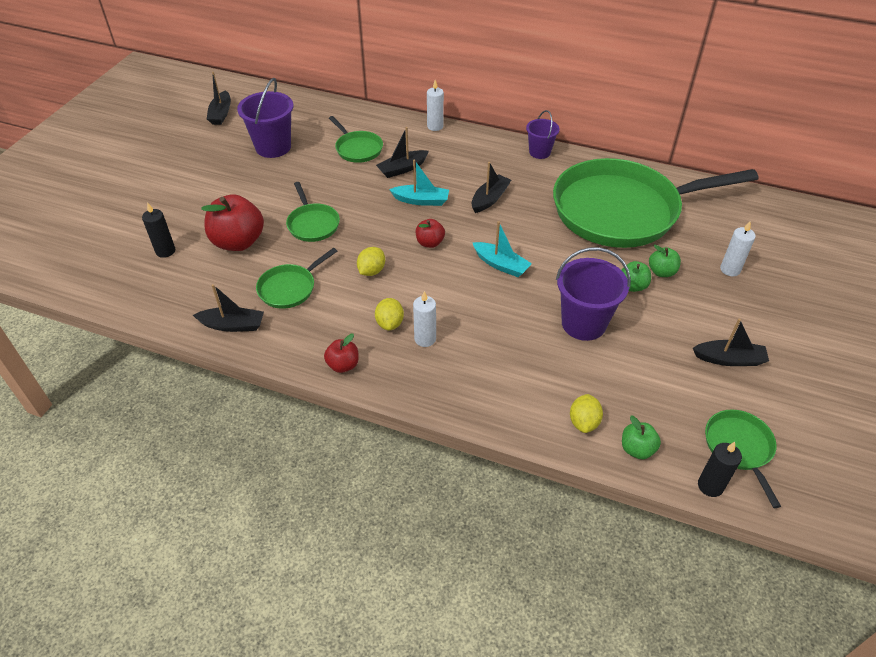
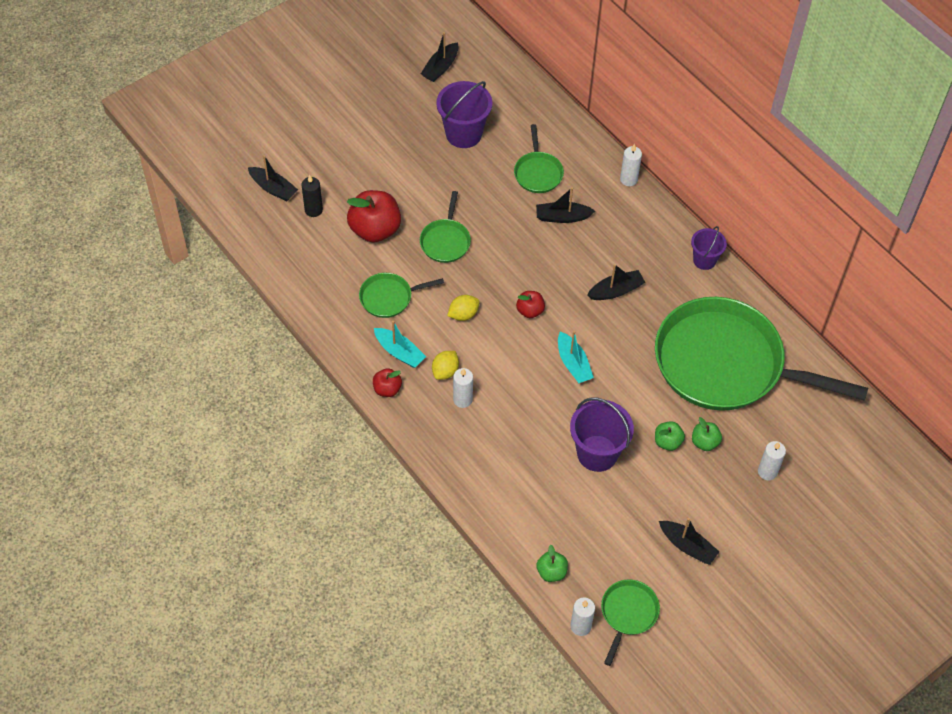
camera: 30 degrees right, 10 degrees up
black boat [193,284,264,332] -> black boat moved to [248,155,298,201]
turquoise boat [389,160,449,206] -> turquoise boat moved to [374,321,426,368]
yellow lemon [570,394,603,433] -> none
black candle [698,442,742,497] -> white candle [570,597,595,636]

